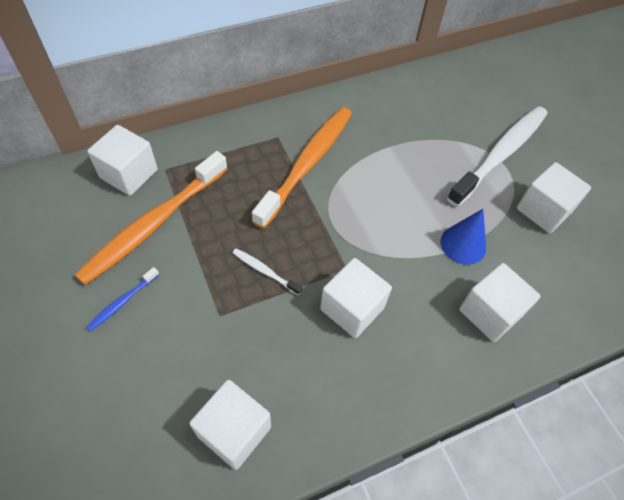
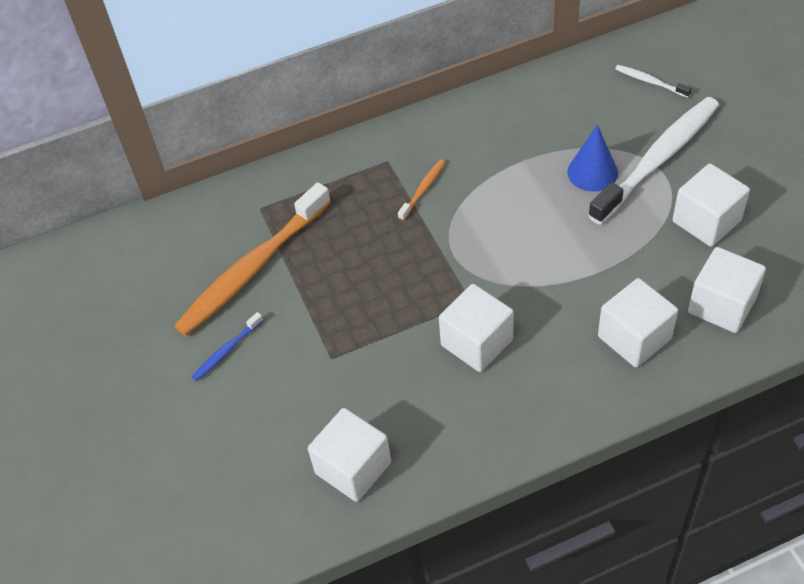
camera: 10 degrees right, 5 degrees down
white cube [87,125,158,196] -> white cube moved to [688,247,766,333]
white toothbrush [233,248,302,295] -> white toothbrush moved to [615,65,692,98]
orange toothbrush [252,107,352,229] -> orange toothbrush [398,159,446,221], size x0.42
blue cone [440,209,486,265] -> blue cone moved to [567,125,618,192]

